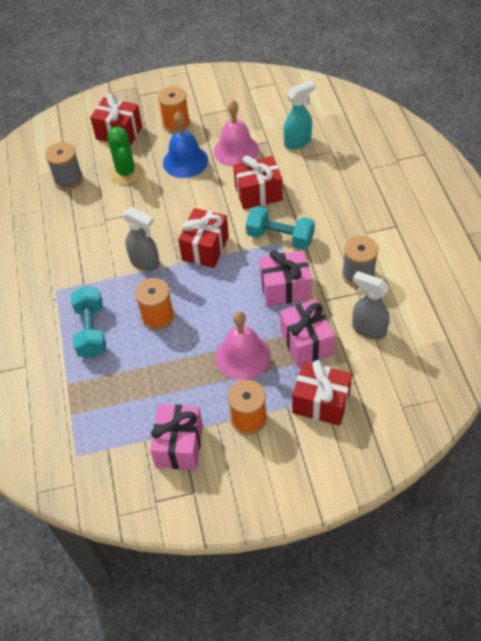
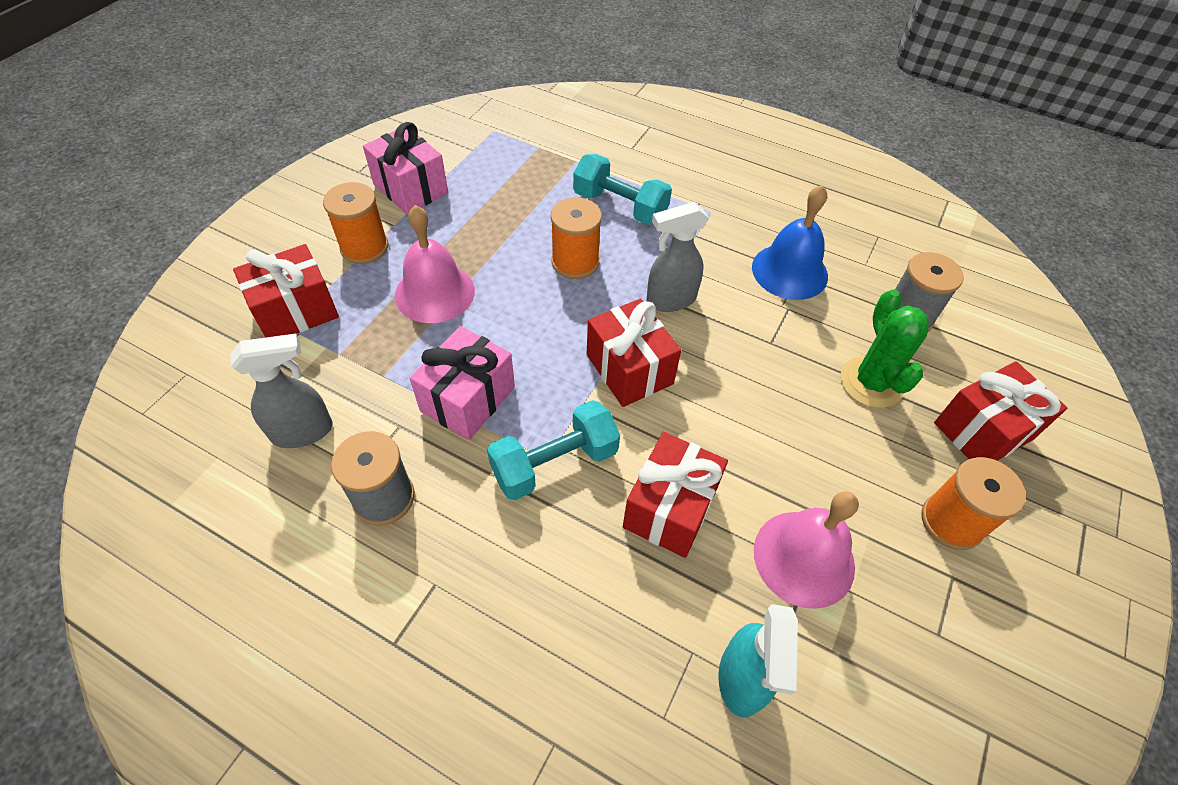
camera: 125 degrees right, 0 degrees up
green cactus [107,127,143,185] -> green cactus turned 60 degrees clockwise [840,290,929,408]
blue bell [163,112,208,178] -> blue bell moved to [752,185,828,300]
pink gift [280,299,334,367] -> none

